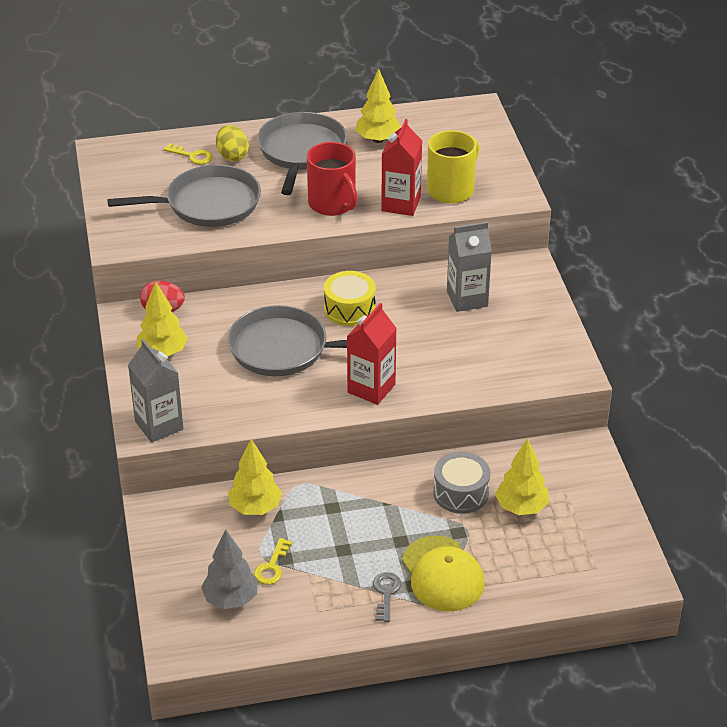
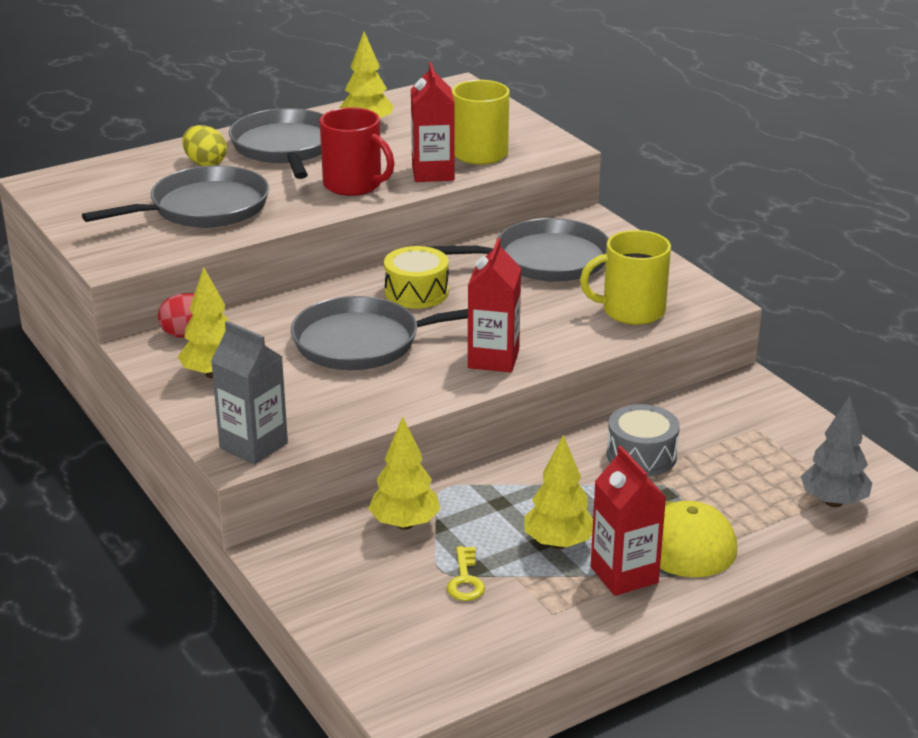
camera: 20 degrees left, 10 degrees down
yellow key [164,143,213,164] -> none
grey tree [201,529,258,609] -> grey tree moved to [801,396,872,507]
grey key [373,572,401,622] -> red carton [591,446,666,596]
grey carton [447,222,492,312] -> grey pan [428,218,609,282]
yellow tree [495,438,549,515] -> yellow tree moved to [524,435,593,549]
none -> yellow mug [580,230,671,325]

